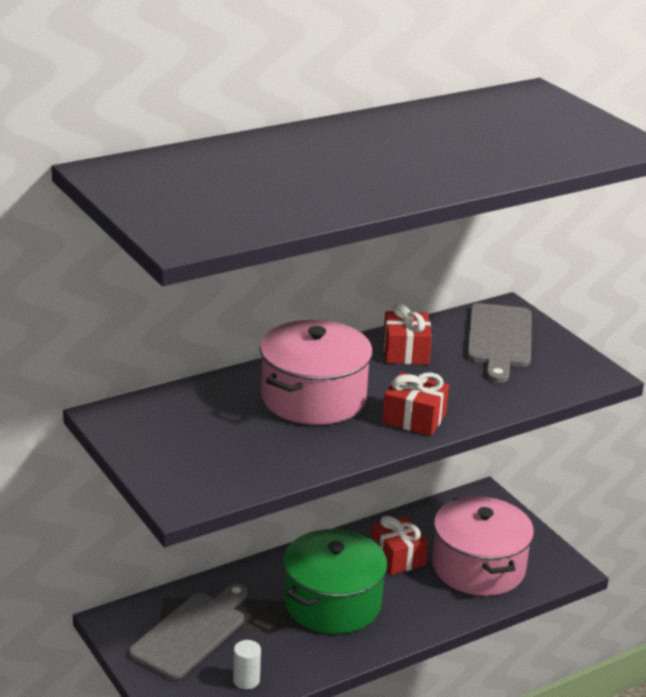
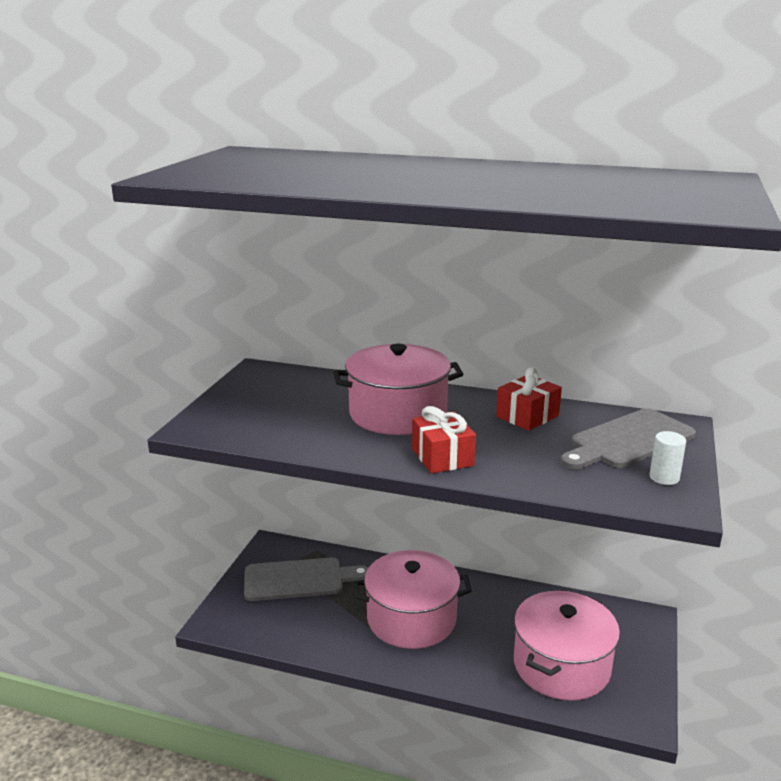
camera: 50 degrees right, 5 degrees down
white cylinder [233,640,261,690] -> white cylinder moved to [649,431,686,485]
green pot [283,529,388,634] -> pink pot [353,550,472,649]
red gift [371,516,428,575] -> none

